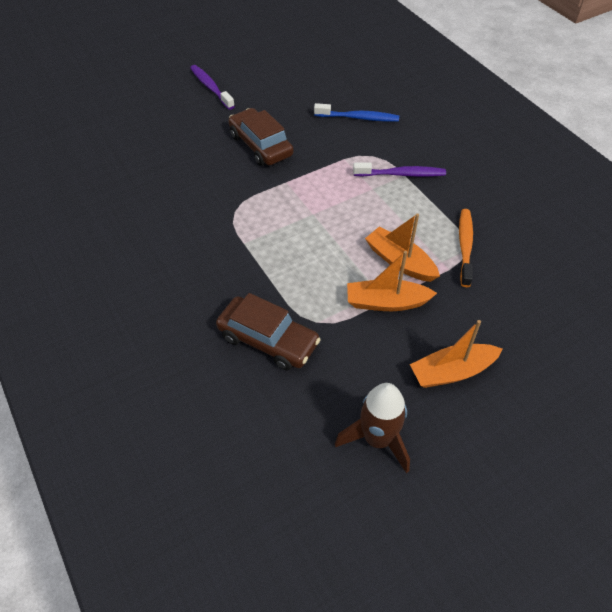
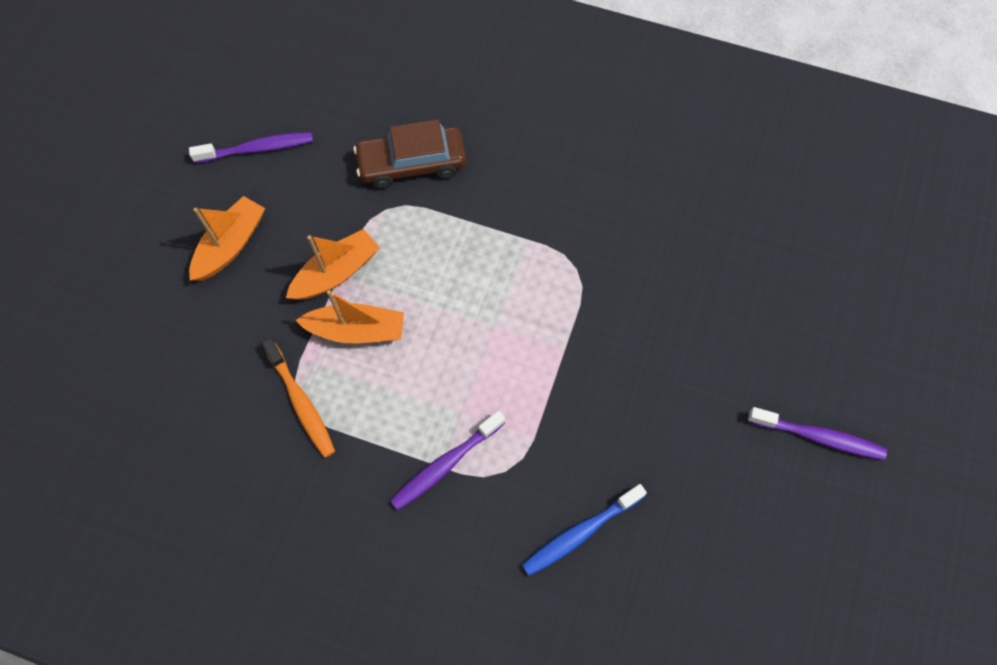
camera: 140 degrees right, 15 degrees up
brown car [228,108,294,166] -> none
brown rocket [335,383,410,473] -> purple toothbrush [189,132,313,163]

